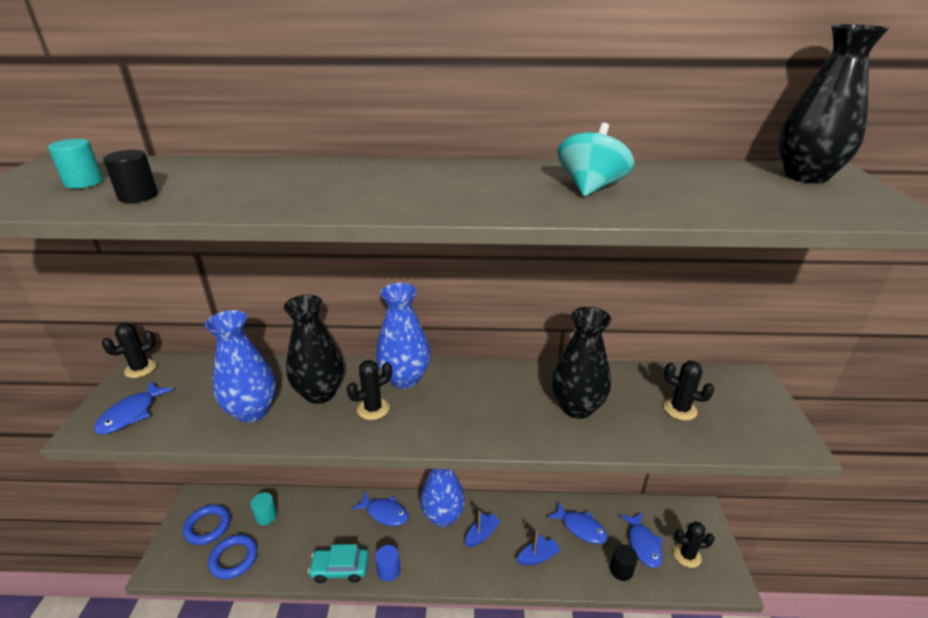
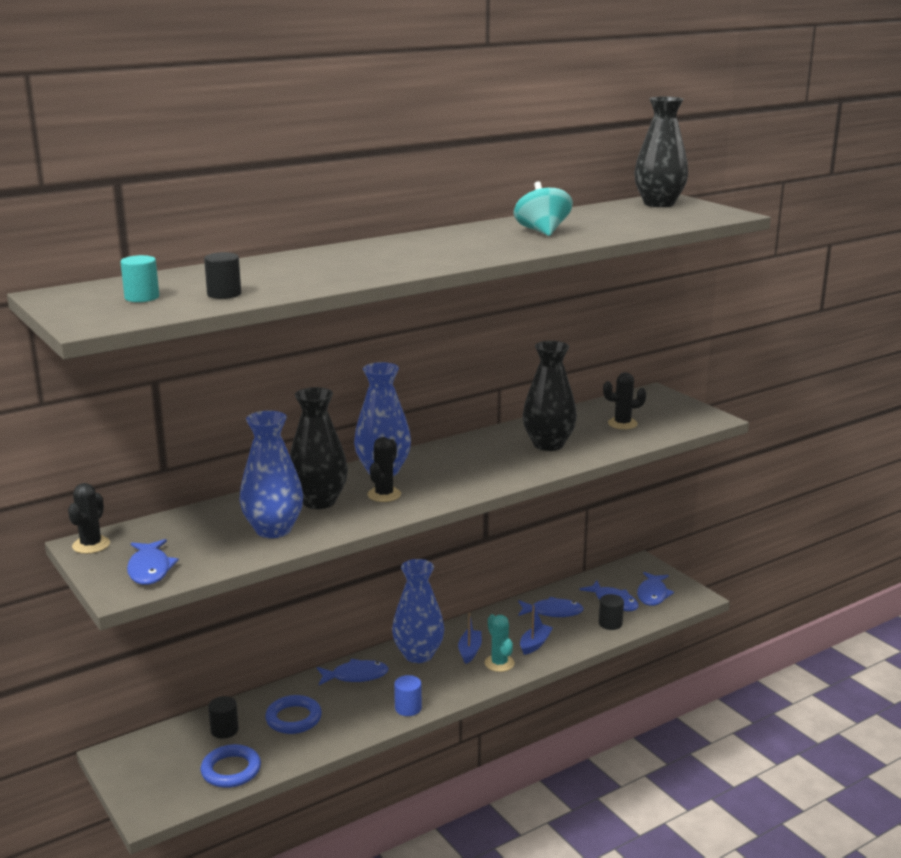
camera: 35 degrees left, 10 degrees down
blue ring [183,505,230,545] -> blue ring moved to [265,695,322,734]
turquoise cylinder [250,492,277,525] -> black cylinder [208,696,239,739]
turquoise car [308,544,369,583] -> none
black cactus [673,521,715,568] -> blue fish [637,572,674,606]
none -> turquoise cactus [485,614,515,672]

